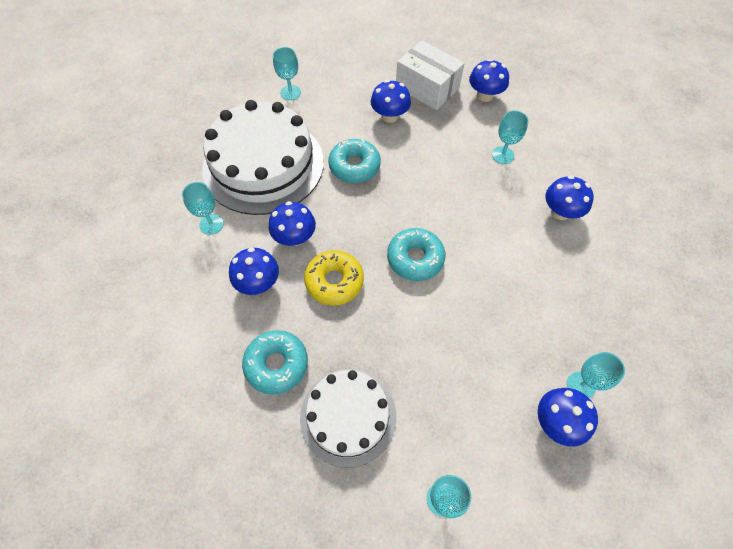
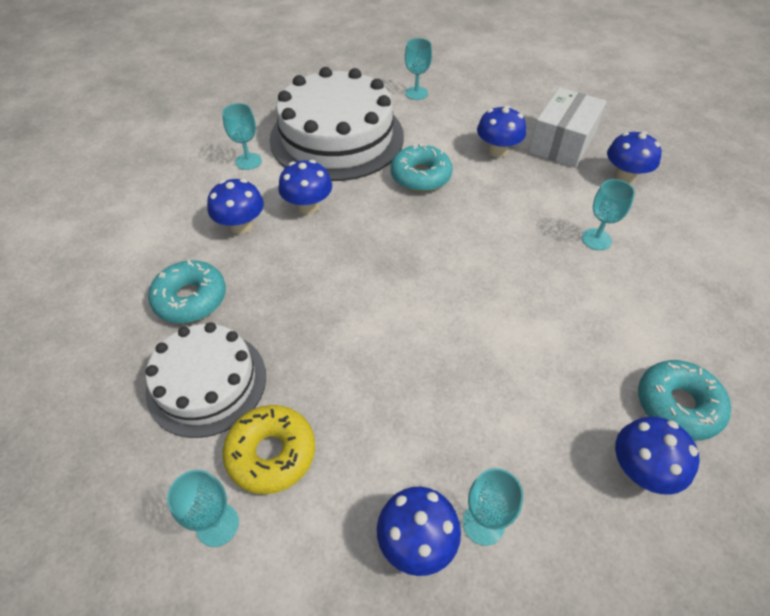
camera: 35 degrees right, 10 degrees down
yellow donut [304,250,364,306] -> yellow donut moved to [223,405,315,494]
turquoise donut [387,228,445,281] -> turquoise donut moved to [638,360,731,440]
white box [396,41,465,110] -> white box turned 45 degrees clockwise [529,87,607,168]
blue mushroom [545,175,594,220] -> blue mushroom moved to [615,416,700,495]

